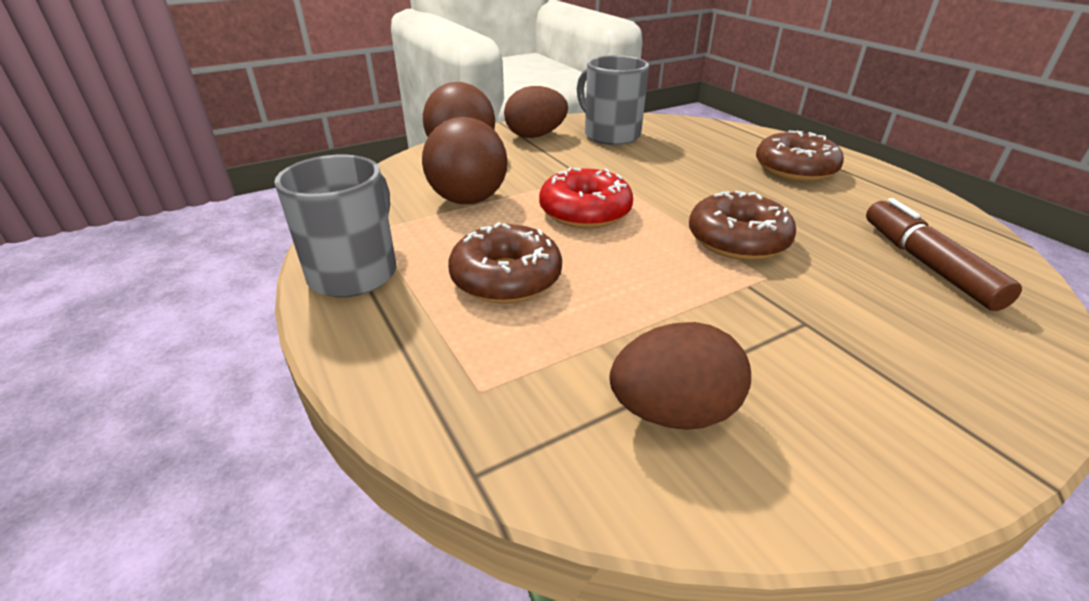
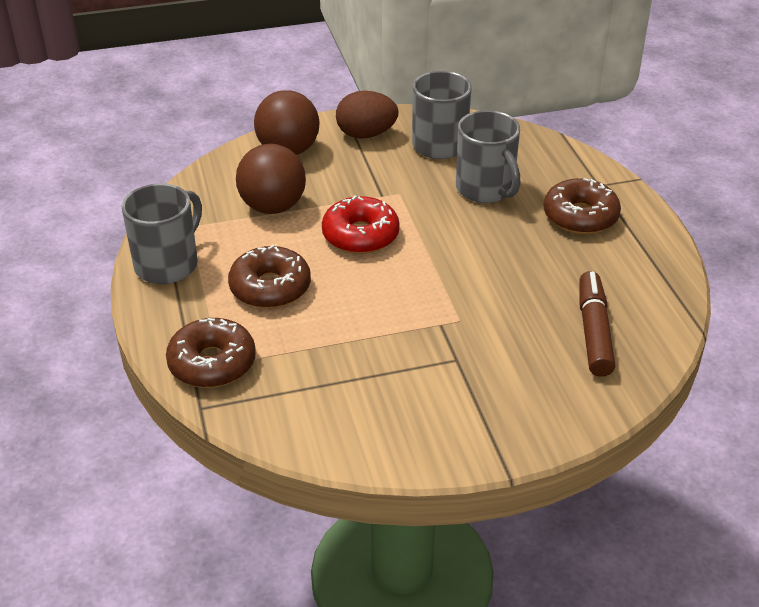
camera: 15 degrees right, 5 degrees up
brown egg [610,322,751,430] -> none
brown donut [689,191,796,260] -> brown donut moved to [166,318,256,388]
none -> grey mug [456,110,521,203]

